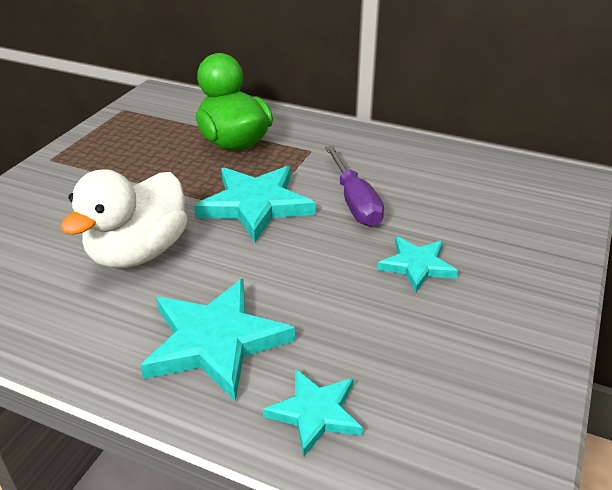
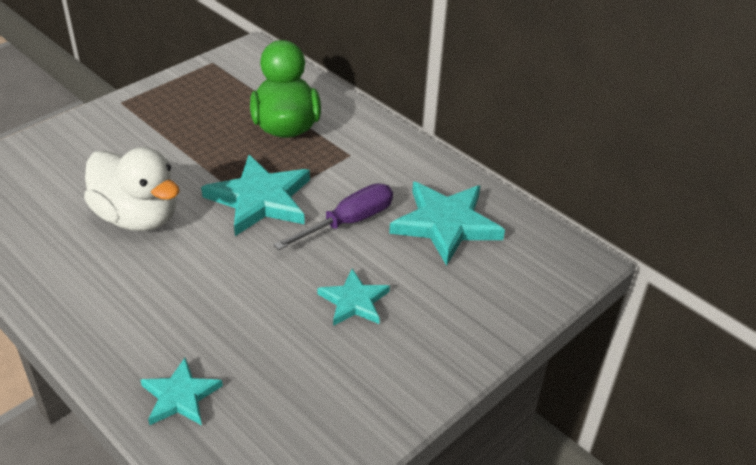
camera: 20 degrees right, 5 degrees up
white duck [61,169,188,268] -> white duck turned 105 degrees counterclockwise [84,147,179,231]
turquoise star [140,279,295,401] -> turquoise star moved to [389,182,505,266]
purple screwdriver [325,146,384,227] -> purple screwdriver turned 135 degrees counterclockwise [273,183,393,250]

